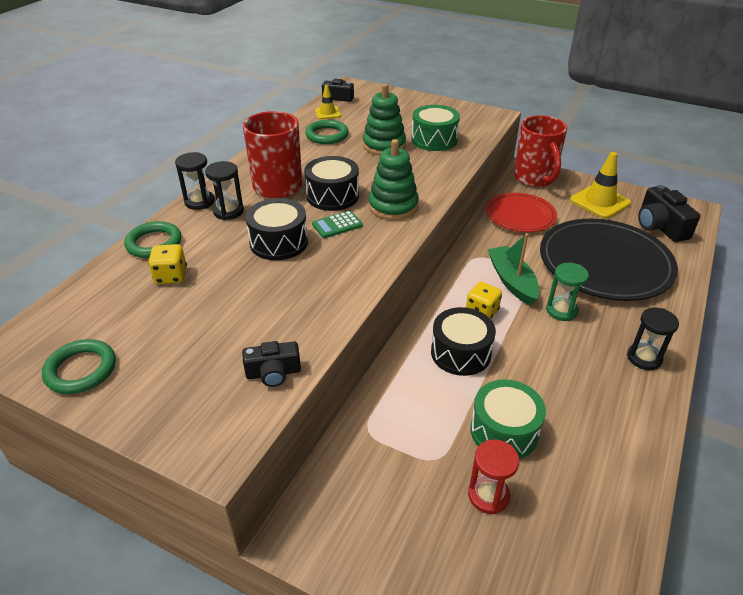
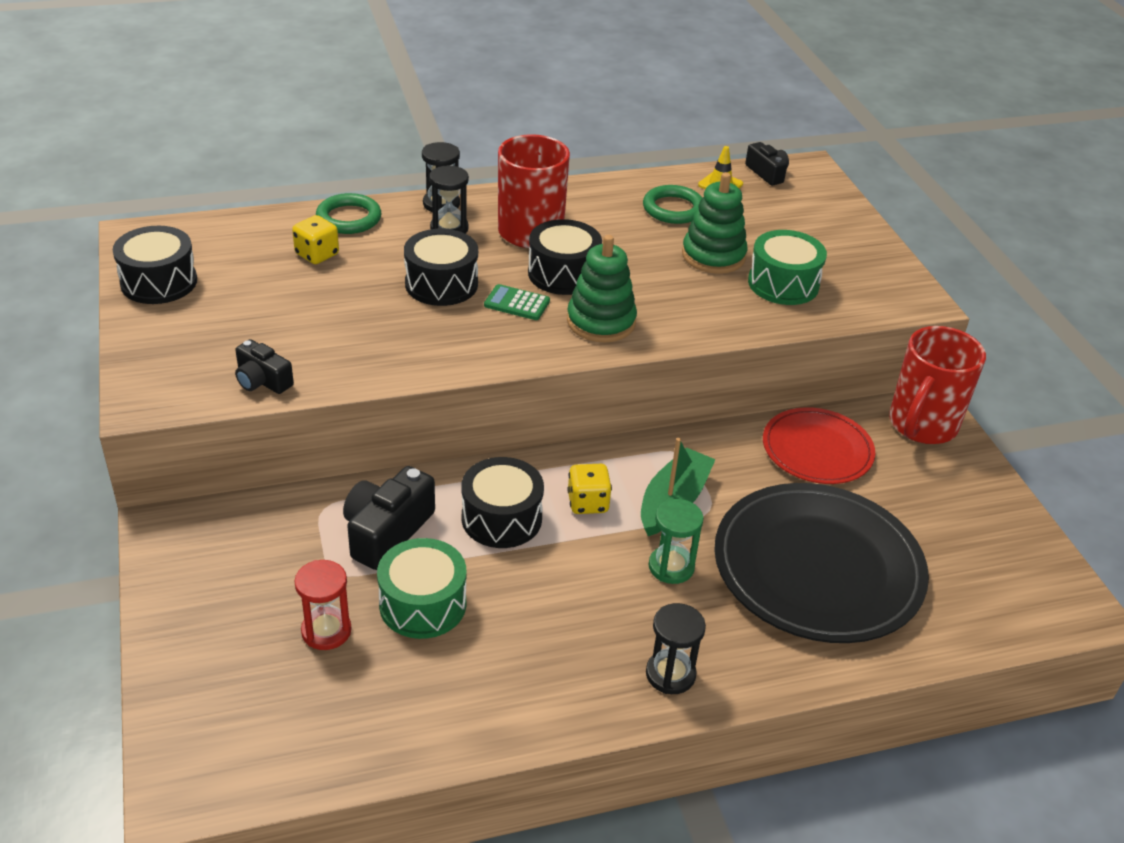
camera: 45 degrees right, 0 degrees up
green ring [42,339,116,394] -> black drum [113,226,197,304]
yellow traffic cone [570,152,631,219] -> none
black camera [638,185,700,242] -> black camera moved to [343,466,435,570]

